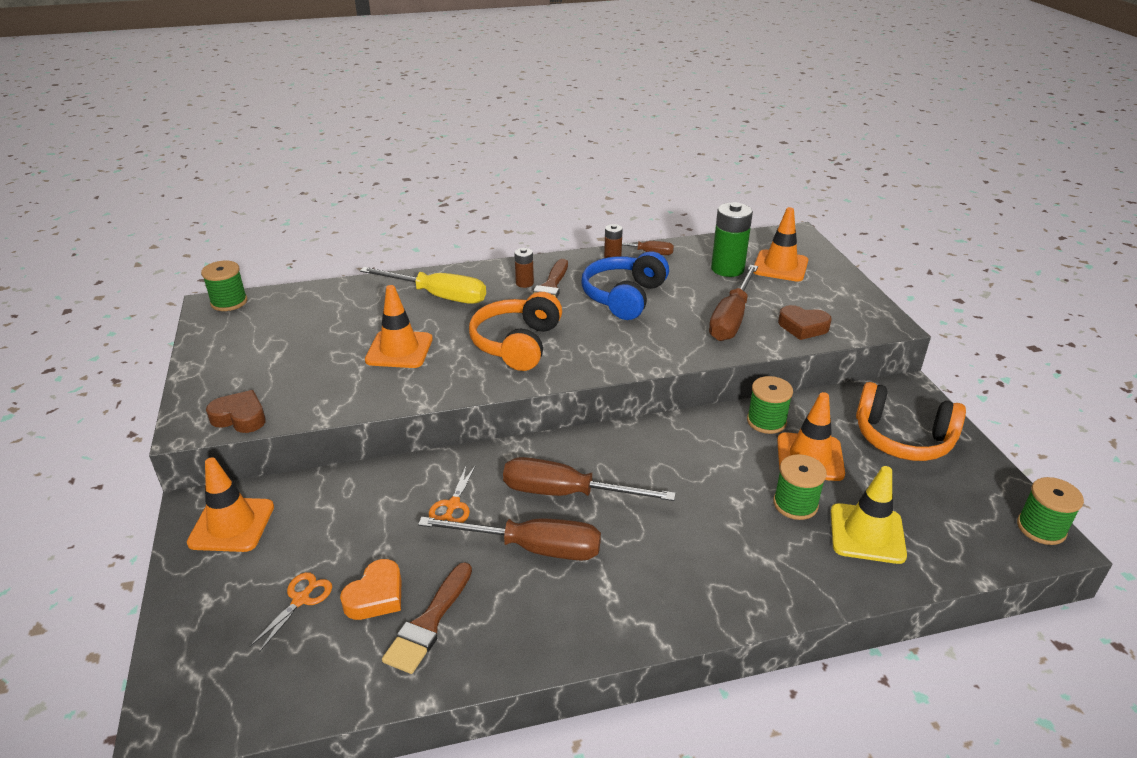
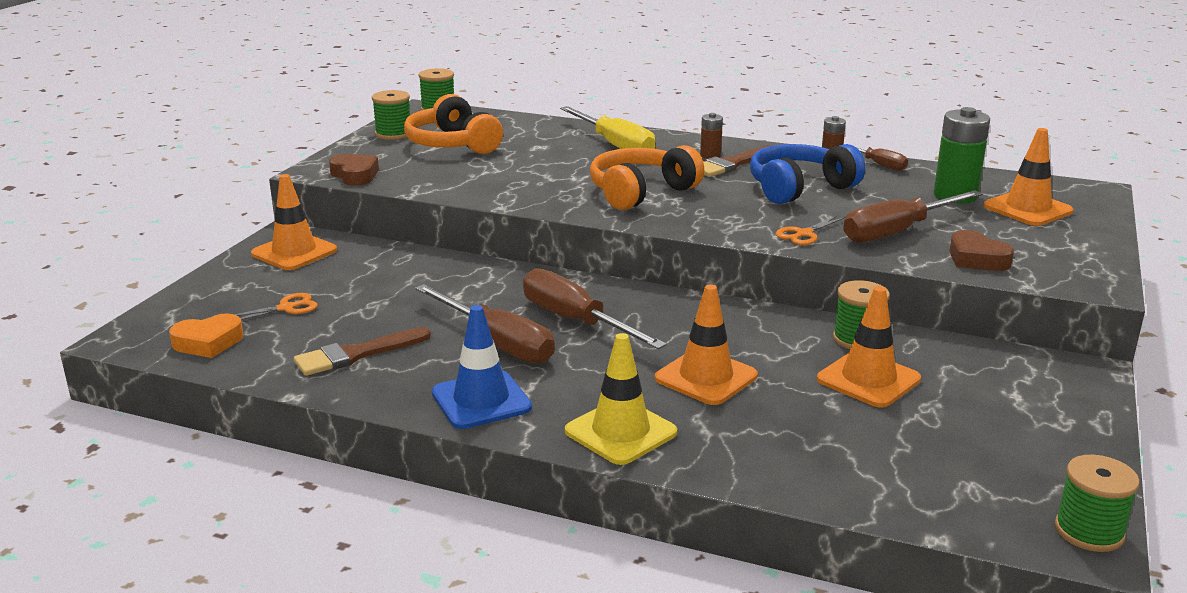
camera: 35 degrees right, 10 degrees down
orange heart [340,559,401,620] -> orange heart moved to [169,313,243,358]
orange traffic cone [365,285,433,368] -> orange traffic cone moved to [655,284,758,405]
orange scissors [429,464,476,523] -> orange scissors moved to [776,215,846,245]
green spool [773,454,827,520] -> green spool moved to [372,90,410,140]
yellow traffic cone [831,466,907,564] -> yellow traffic cone moved to [565,333,677,465]
orange headphones [856,382,966,461] -> orange headphones moved to [404,94,503,154]
none -> blue traffic cone [432,305,532,429]

